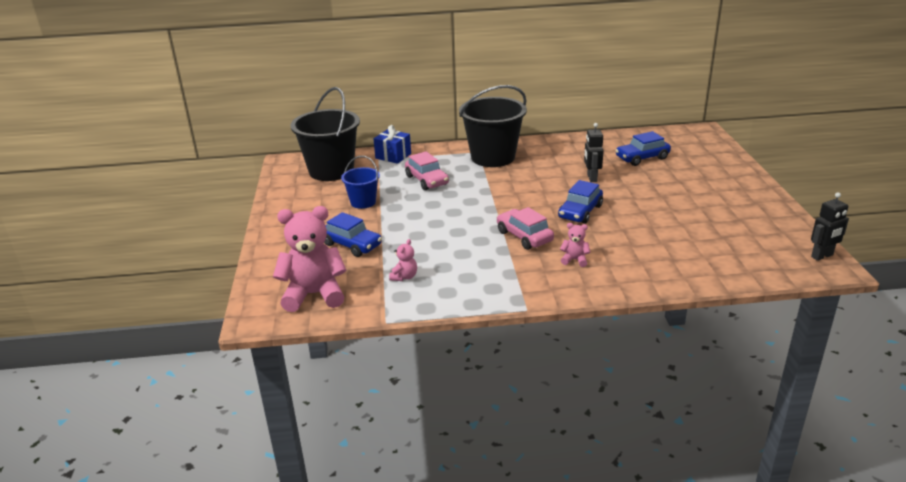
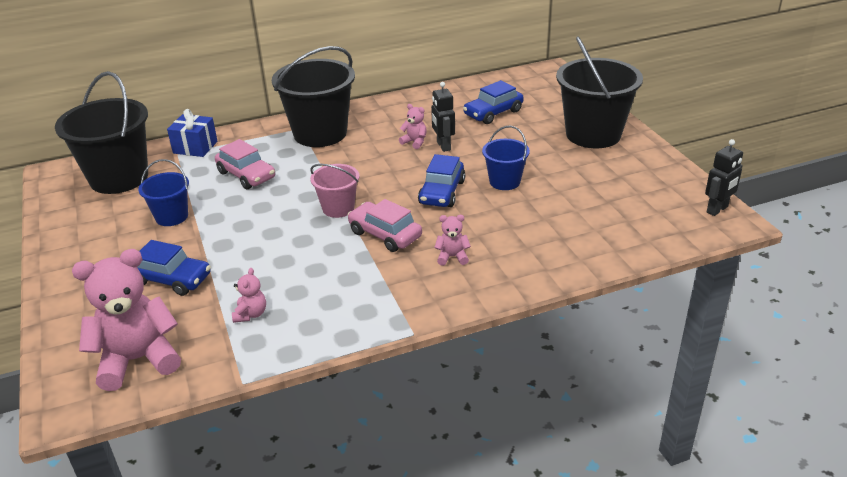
camera: 15 degrees left, 5 degrees up
none -> pink bucket [310,164,360,218]
none -> pink teddy bear [399,104,427,149]
none -> blue bucket [482,126,530,190]
none -> black bucket [556,36,643,148]

